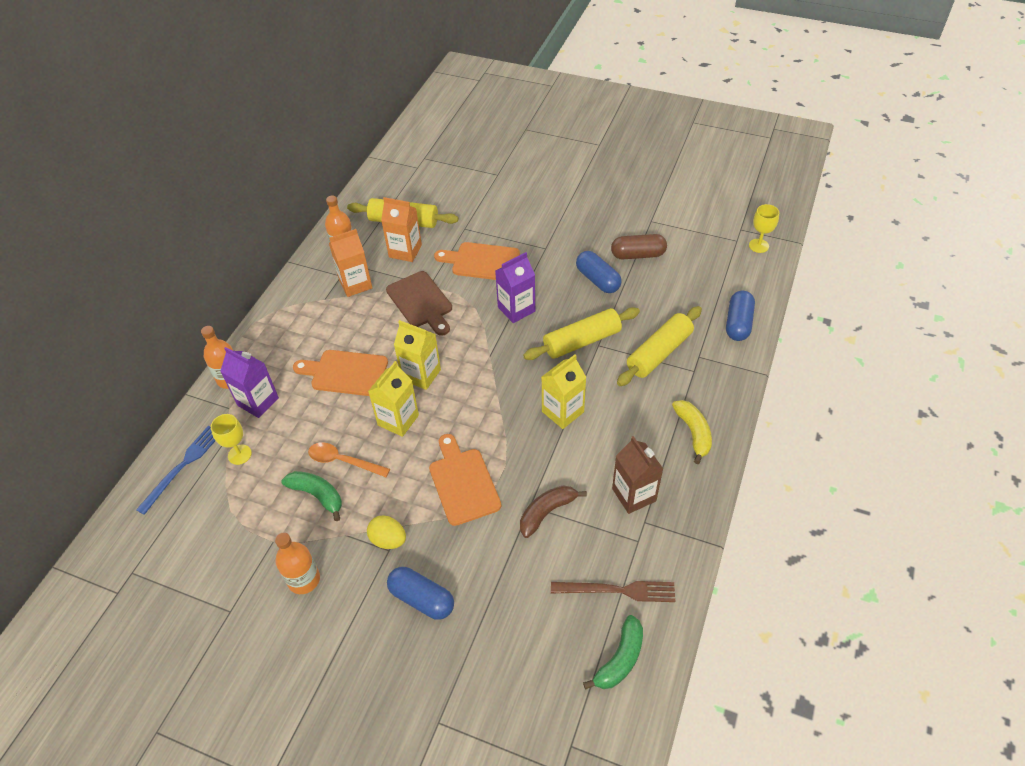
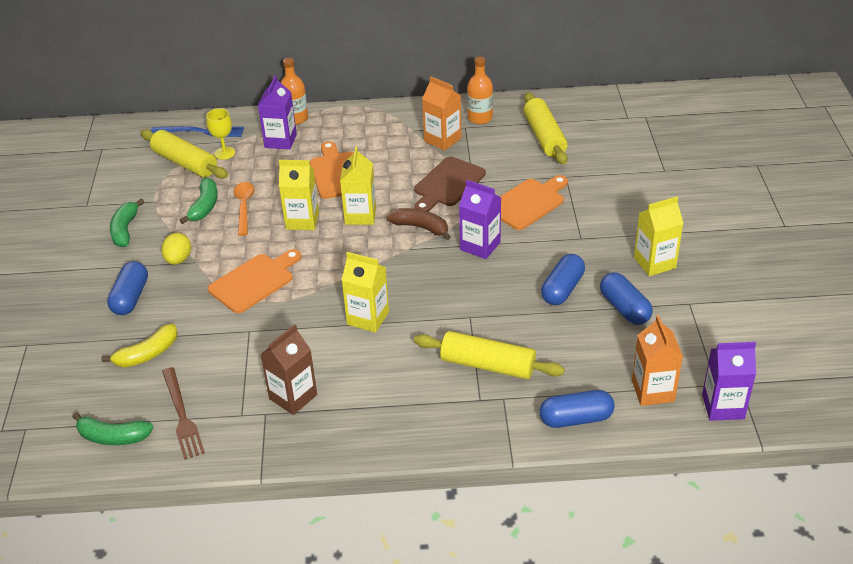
camera: 65 degrees right, 10 degrees down
orange bottle [275,533,320,594] -> green banana [110,199,144,247]
orange carton [381,197,422,262] -> orange carton moved to [632,315,683,406]
orange cutting board [434,242,520,280] -> orange cutting board turned 60 degrees clockwise [500,175,568,230]
brown banana [520,485,587,538] -> brown banana moved to [387,208,451,240]
yellow rolling pin [523,307,640,360] -> yellow rolling pin moved to [140,129,228,179]
brown capsule [611,234,667,259] -> blue capsule [600,272,653,325]
yellow banana [672,400,712,464] -> yellow banana moved to [101,324,178,367]
yellow goblet [749,204,779,253] -> purple carton [702,342,756,421]
none -> yellow carton [634,197,684,276]

